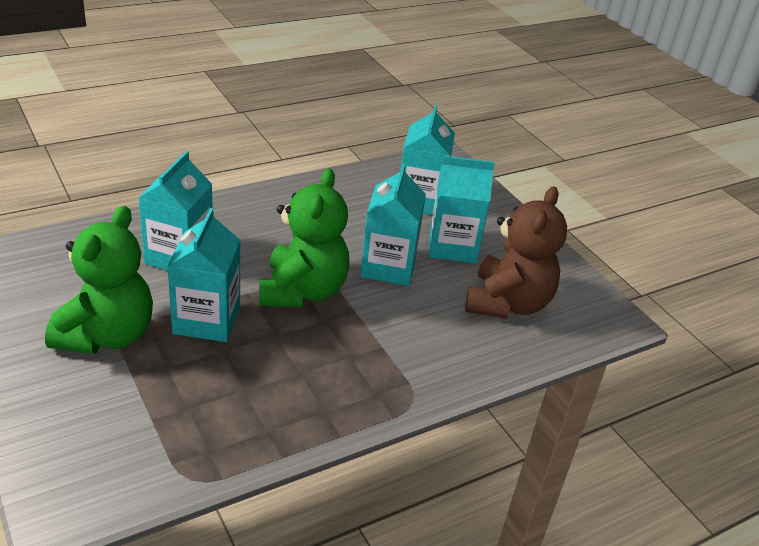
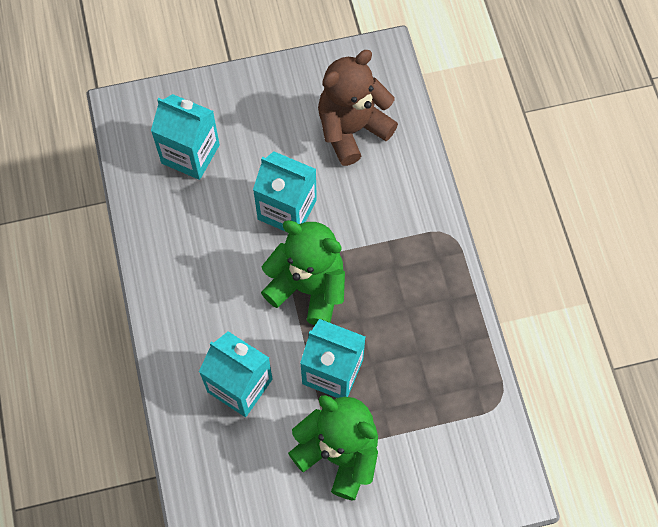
camera: 70 degrees left, 30 degrees up
turquoise carton [429,156,495,263] -> none
brown teddy bear [465,186,567,319] -> brown teddy bear turned 75 degrees counterclockwise [318,50,398,166]

